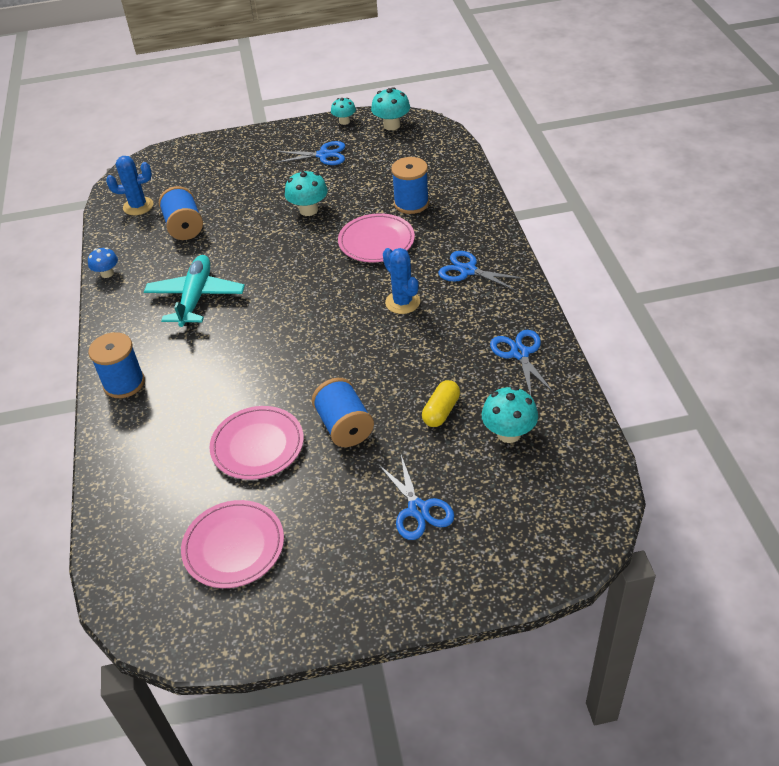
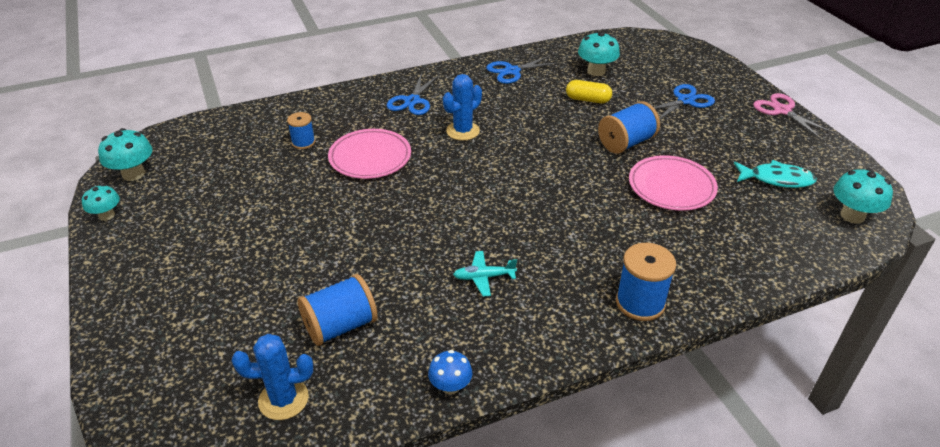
camera: 105 degrees left, 5 degrees down
blue cactus [106,156,153,215] -> blue cactus turned 75 degrees counterclockwise [232,334,313,420]
turquoise plane [144,255,245,327] -> turquoise plane [453,251,517,297], size x0.50
pink plate [181,500,284,588] -> turquoise fish [734,160,817,188]
blue scissors [275,141,345,165] -> none
turquoise mushroom [285,170,328,216] -> turquoise mushroom moved to [833,168,893,224]
blue spool [391,157,429,214] -> blue spool [287,112,315,149], size x0.61
none -> pink scissors [753,93,834,139]

